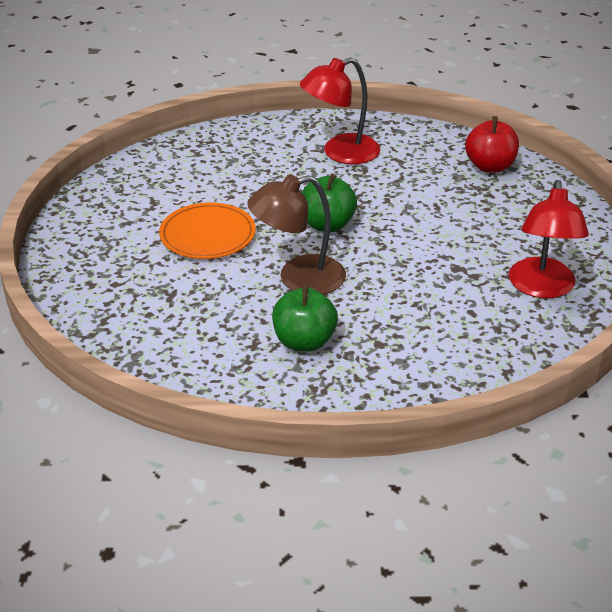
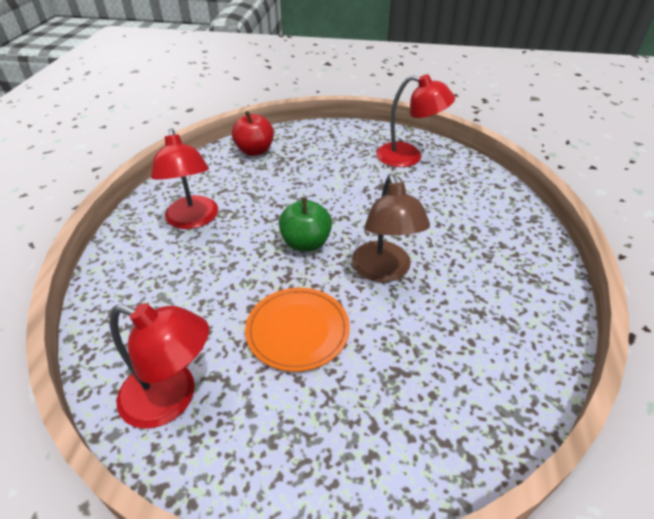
camera: 80 degrees left, 5 degrees up
green apple [272,285,338,352] -> none
none -> red lamp [110,303,209,429]

